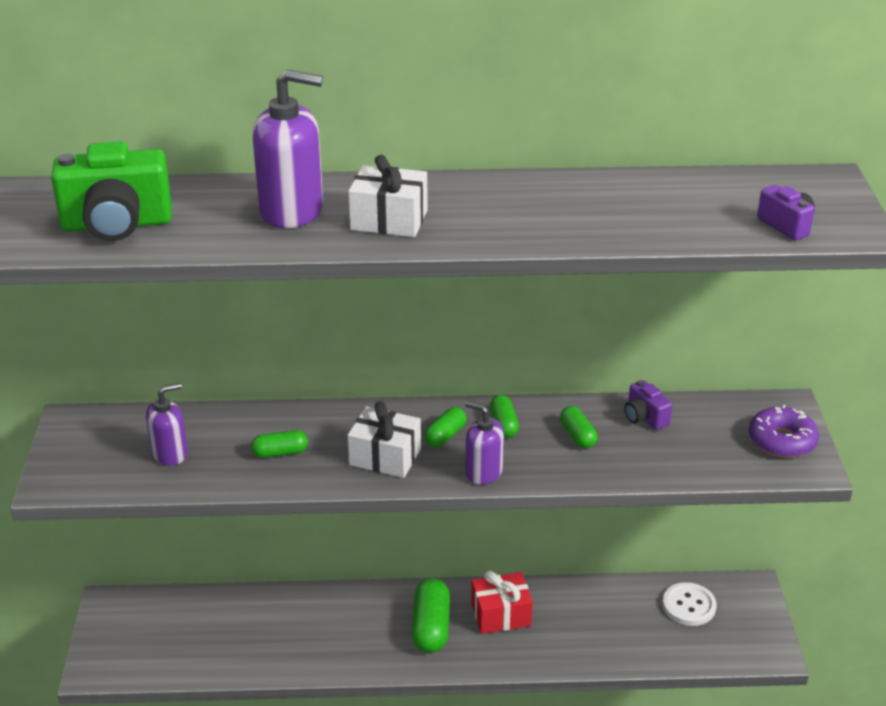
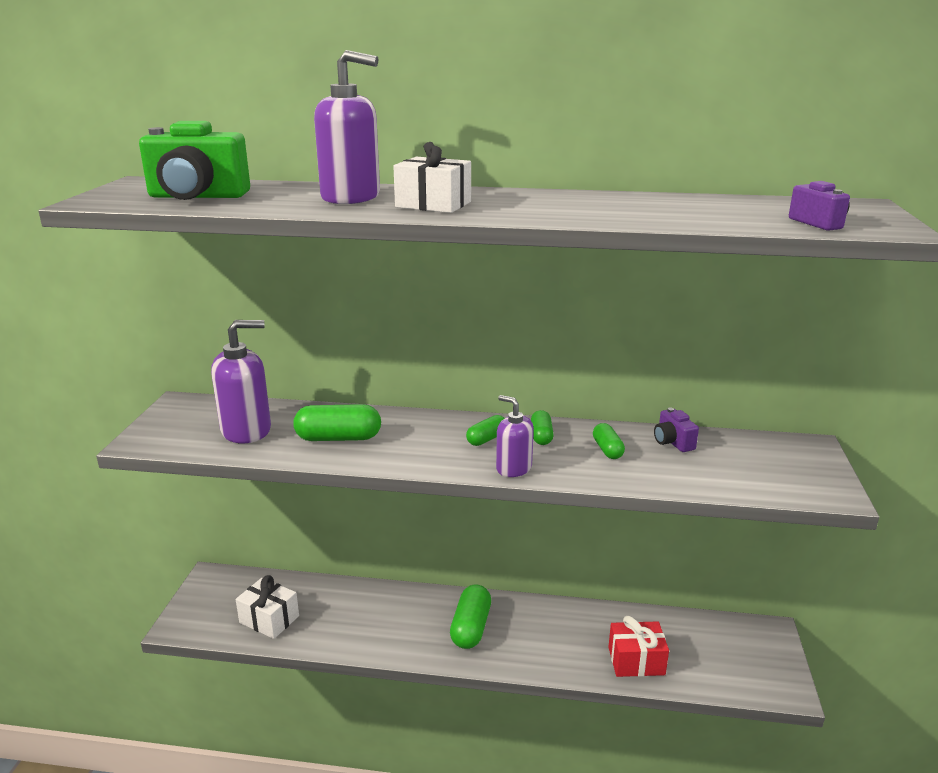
camera: 10 degrees right, 10 degrees down
purple soap dispenser [146,383,188,466] -> purple soap dispenser [211,320,271,443], size x1.63
green capsule [251,430,308,458] -> green capsule [293,404,381,441], size x1.72
white gift [348,401,421,478] -> white gift moved to [235,575,299,639]
red gift [471,571,533,634] -> red gift moved to [608,616,669,677]
white button [662,582,717,626] -> none
purple donut [749,405,819,458] -> none

